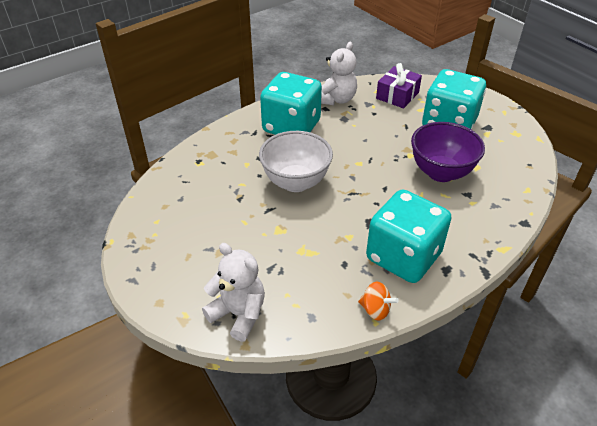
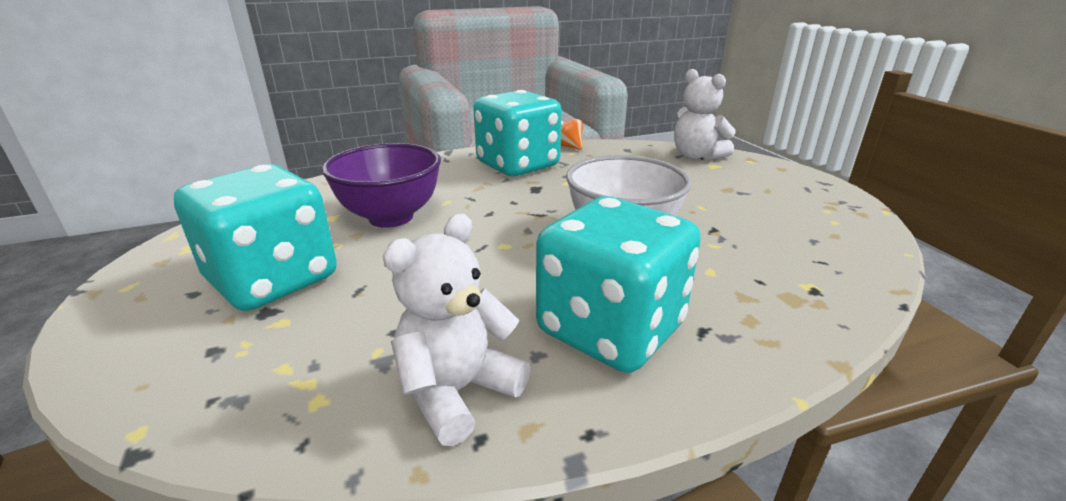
camera: 165 degrees left, 15 degrees down
purple gift [376,63,422,108] -> none

